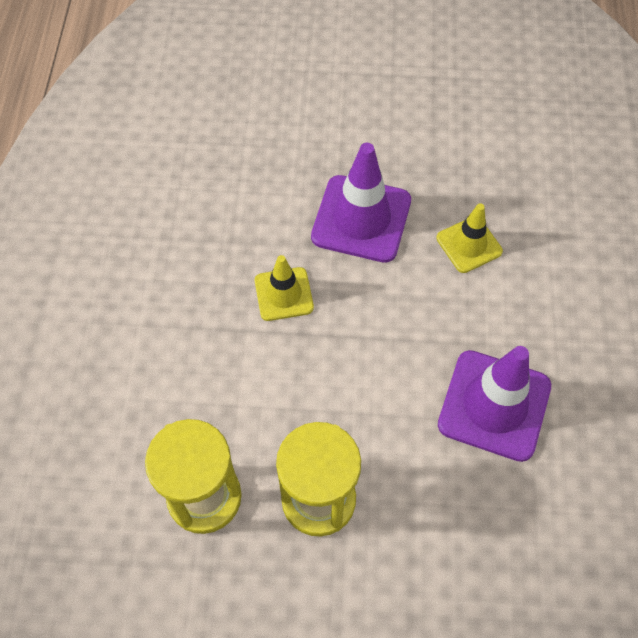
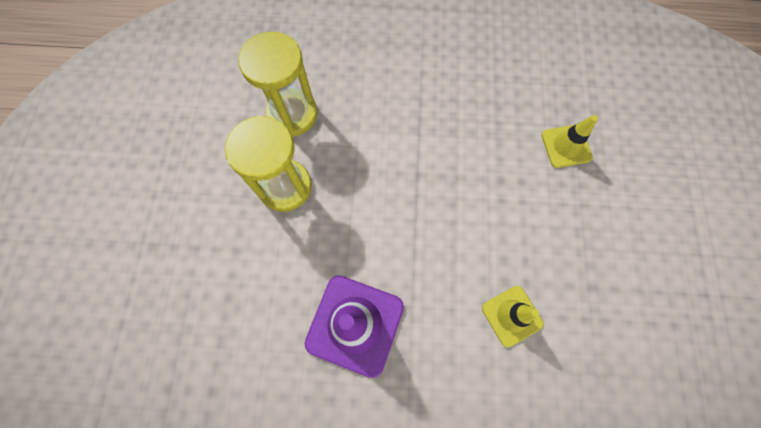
camera: 90 degrees right, 10 degrees up
yellow traffic cone [255,255,314,321] -> yellow traffic cone moved to [542,115,598,168]
purple traffic cone [311,143,411,263] -> none

